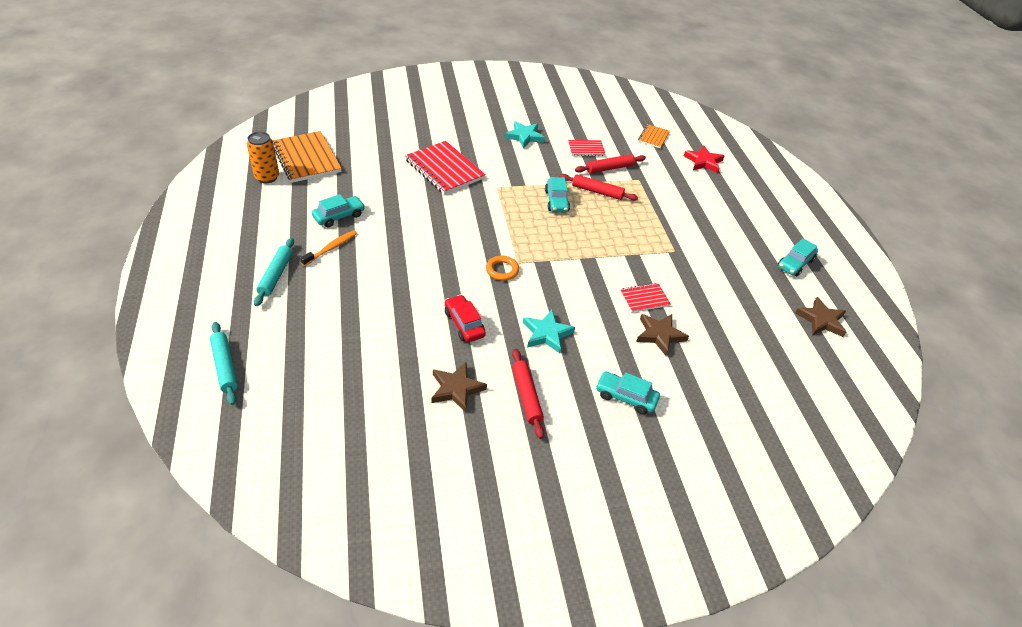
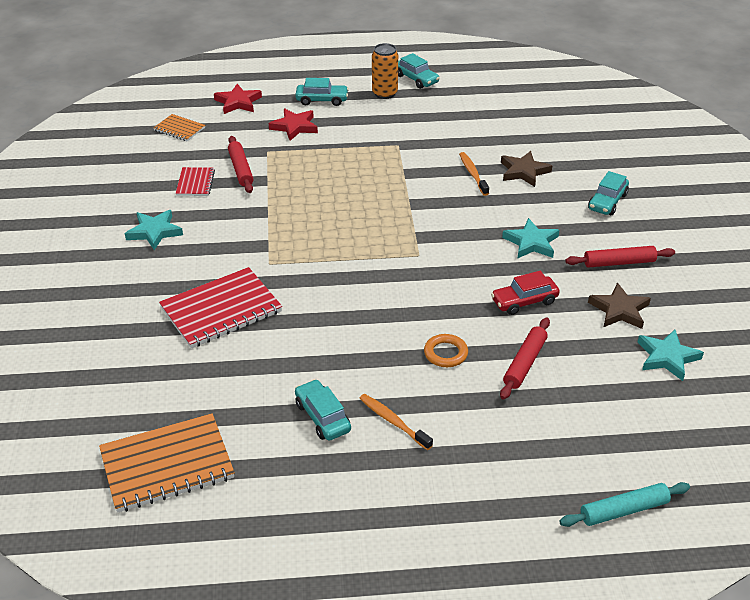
camera: 80 degrees left, 5 degrees down
orange can [247,132,279,183] -> orange can moved to [372,43,398,99]
turquoise rolling pin [254,238,294,306] -> none
orange ring [486,256,519,281] -> orange ring moved to [424,334,468,367]
turquoise car [545,177,570,212] -> turquoise car moved to [295,78,349,106]
red rolling pin [559,174,638,201] -> red rolling pin moved to [500,318,550,400]
red notebook [620,283,671,312] -> orange toothbrush [459,152,489,196]
brown star [795,297,846,337] -> none
none -> red star [269,108,318,141]
none -> turquoise star [637,330,704,381]

